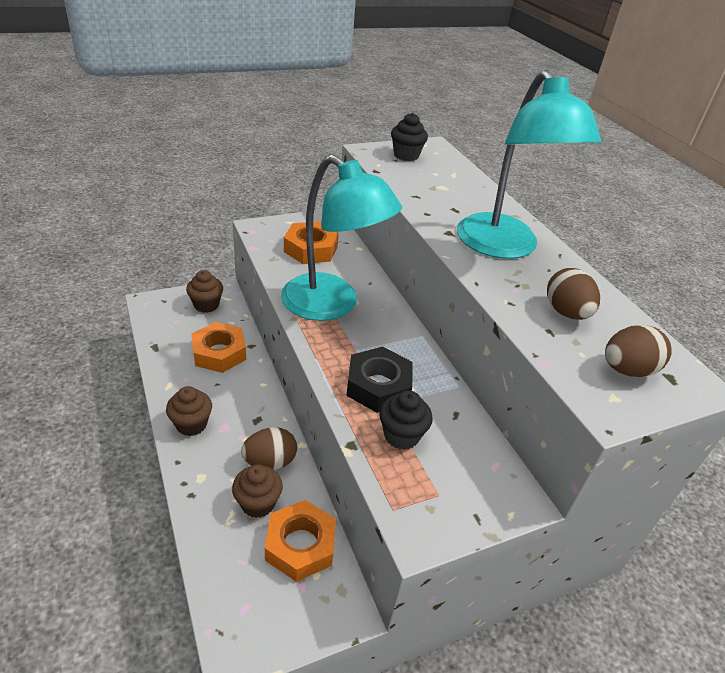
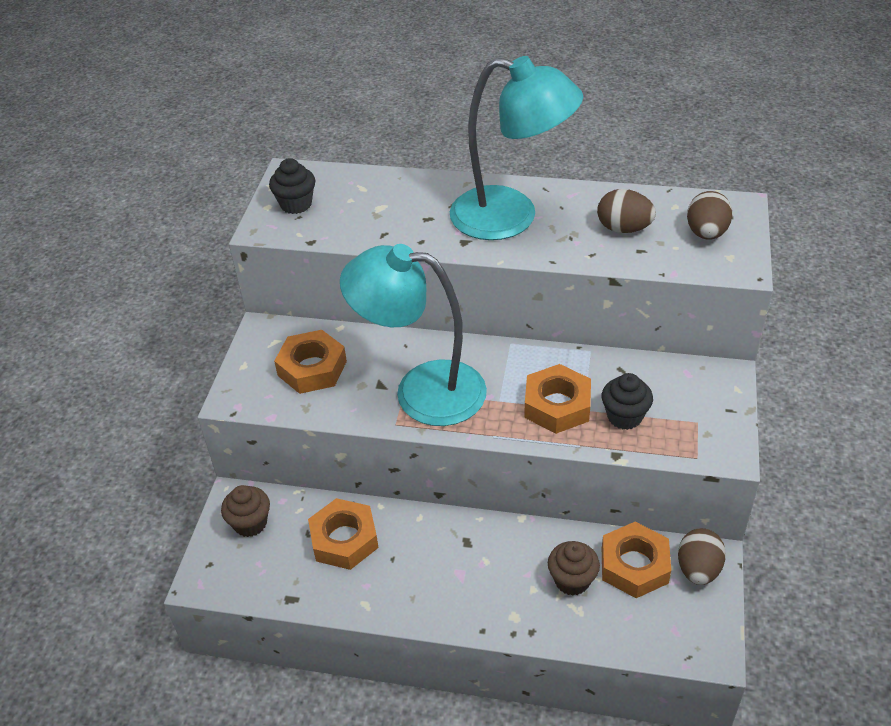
camera: 50 degrees left, 5 degrees up
brown cupcake [166,386,212,436] -> none
brown egg [241,427,297,470] -> brown egg moved to [678,528,726,585]
turquoise lamp [281,155,402,321] -> turquoise lamp turned 150 degrees counterclockwise [340,244,487,426]
black nut [346,347,412,413] -> orange nut [524,364,591,434]

